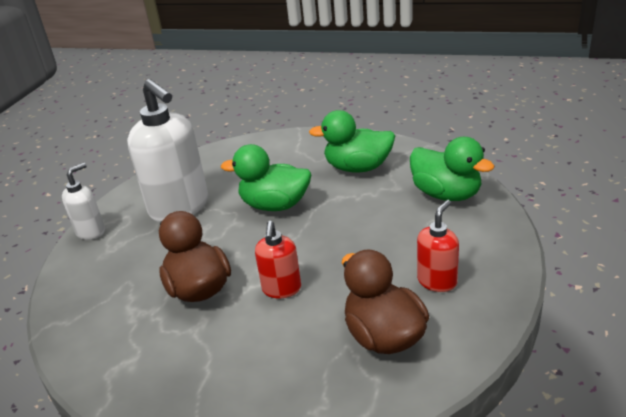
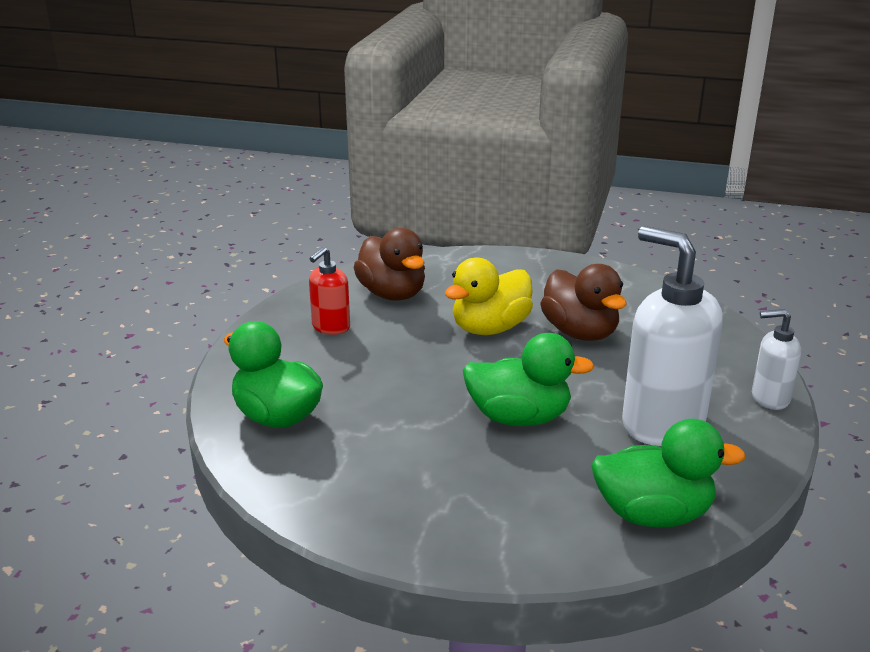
camera: 175 degrees right, 5 degrees down
white soap dispenser [62,163,105,240] -> white soap dispenser turned 60 degrees clockwise [752,309,801,410]
red soap dispenser [255,221,301,299] -> yellow duck [445,258,533,335]
green duck [309,110,395,172] -> green duck moved to [591,419,746,528]

